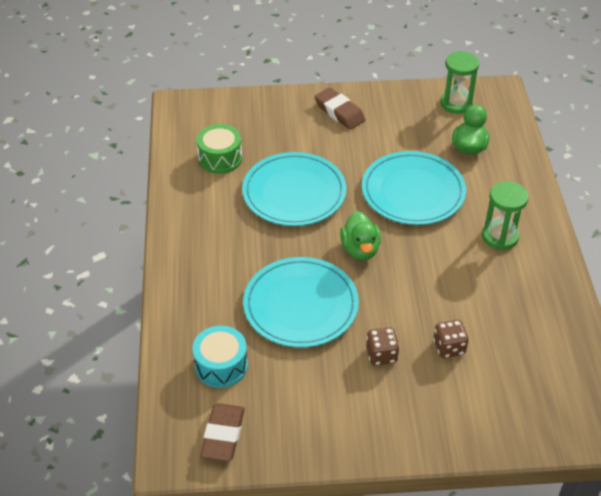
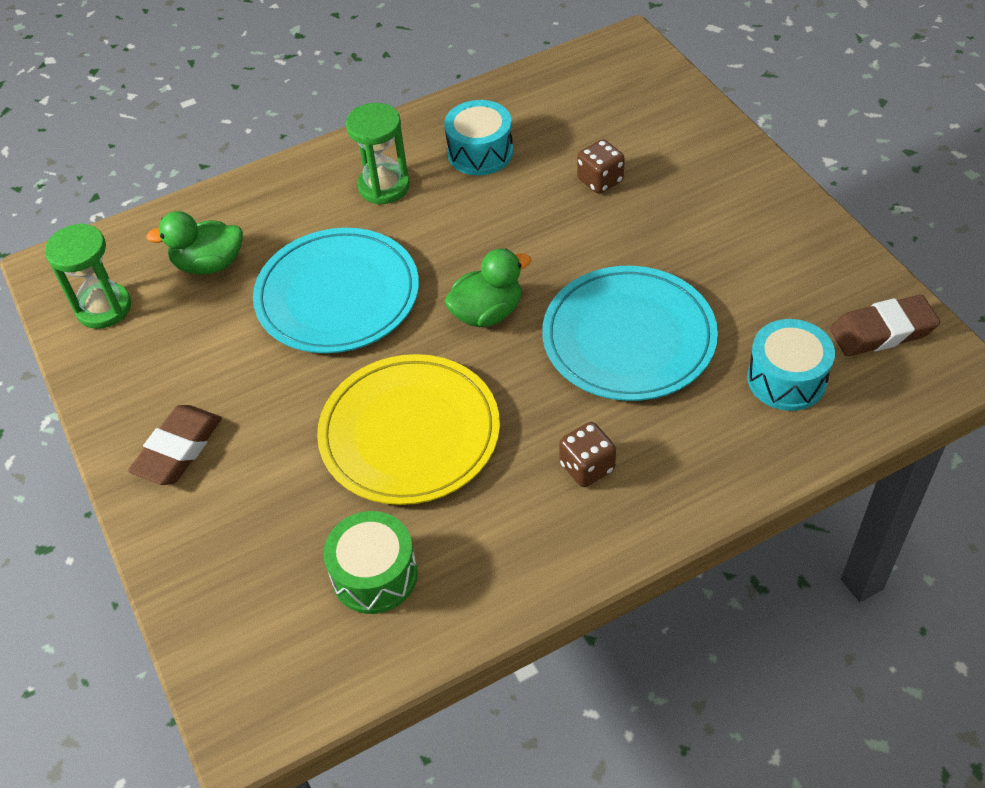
camera: 110 degrees left, 5 degrees up
turquoise plate [242,152,347,226] -> yellow plate [317,354,500,505]
brown dice [366,327,400,366] -> brown dice moved to [559,422,616,487]
none -> turquoise drum [444,100,513,175]

